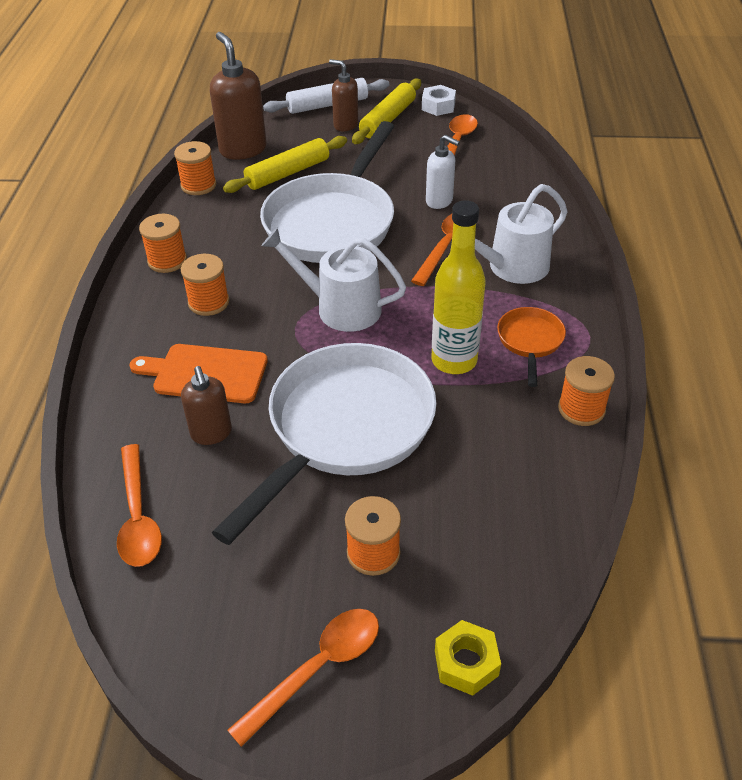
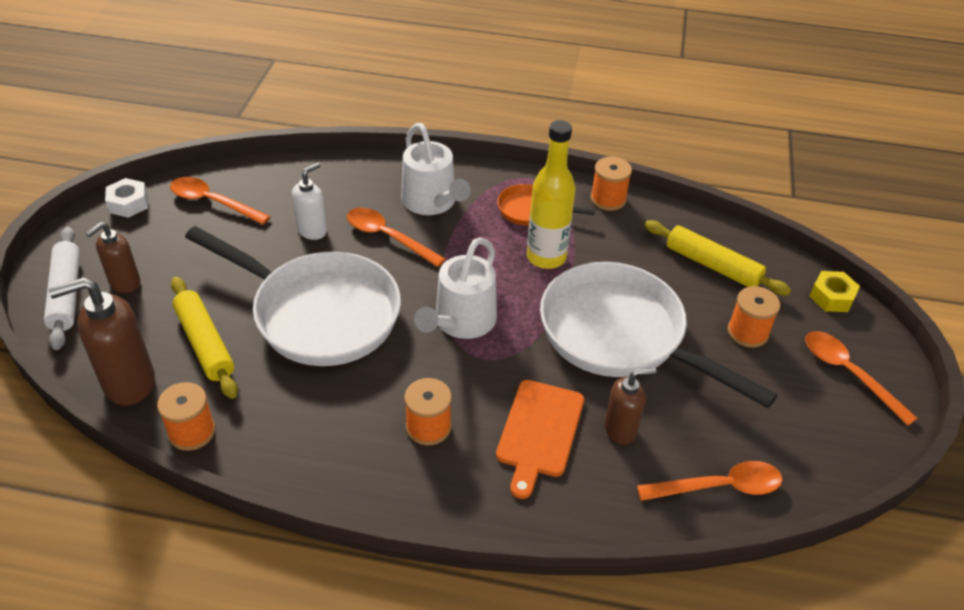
camera: 85 degrees left, 0 degrees up
orange spool [139,214,187,273] -> none
yellow rolling pin [352,79,421,144] -> yellow rolling pin moved to [644,220,791,295]

